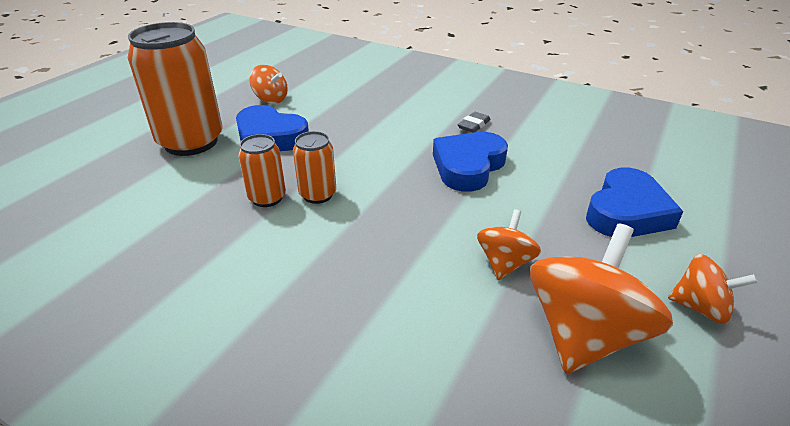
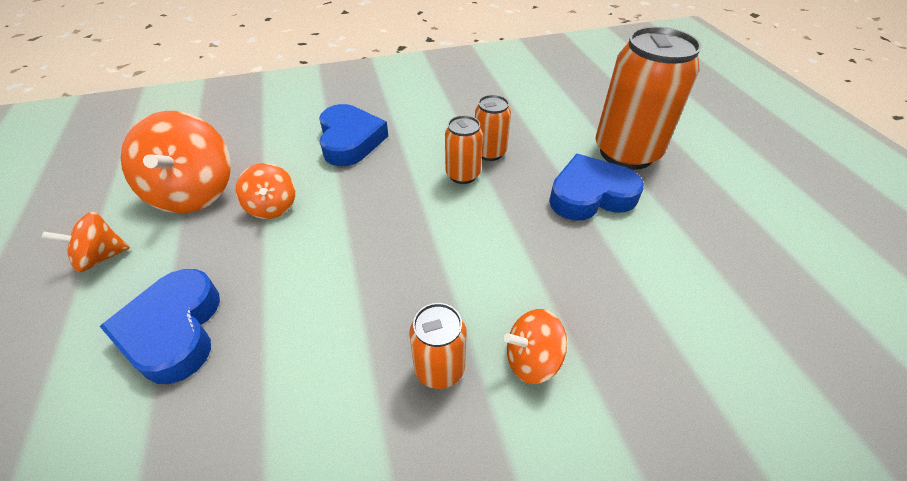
camera: 135 degrees right, 10 degrees up
orange spinning top [249,65,288,104] -> orange spinning top moved to [504,309,567,384]
blue heart [433,132,508,192] -> blue heart moved to [319,104,388,166]
grey eraser [458,112,490,133] -> orange can [409,303,466,389]

